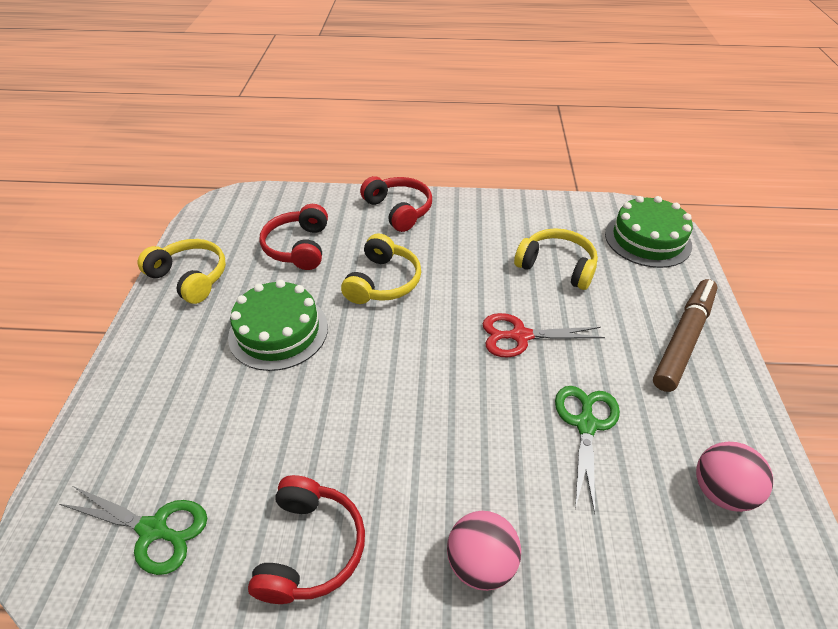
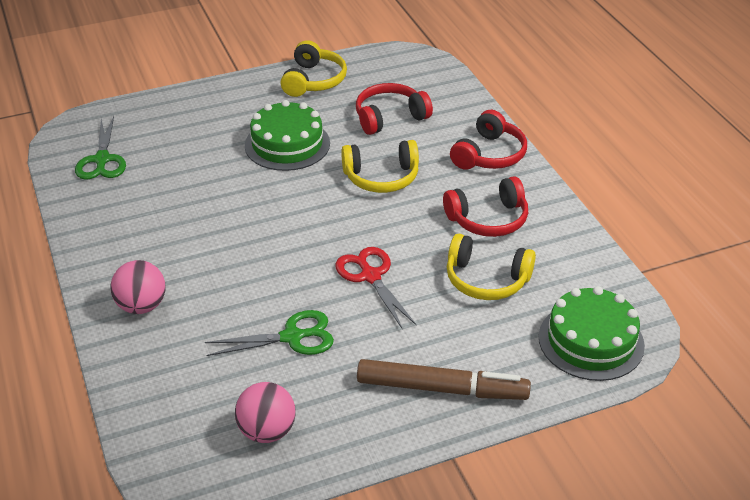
camera: 65 degrees right, 5 degrees down
red headphones [248,475,365,604] -> red headphones moved to [443,176,528,237]
yellow headphones [514,228,598,290] -> yellow headphones turned 105 degrees clockwise [447,234,536,300]

